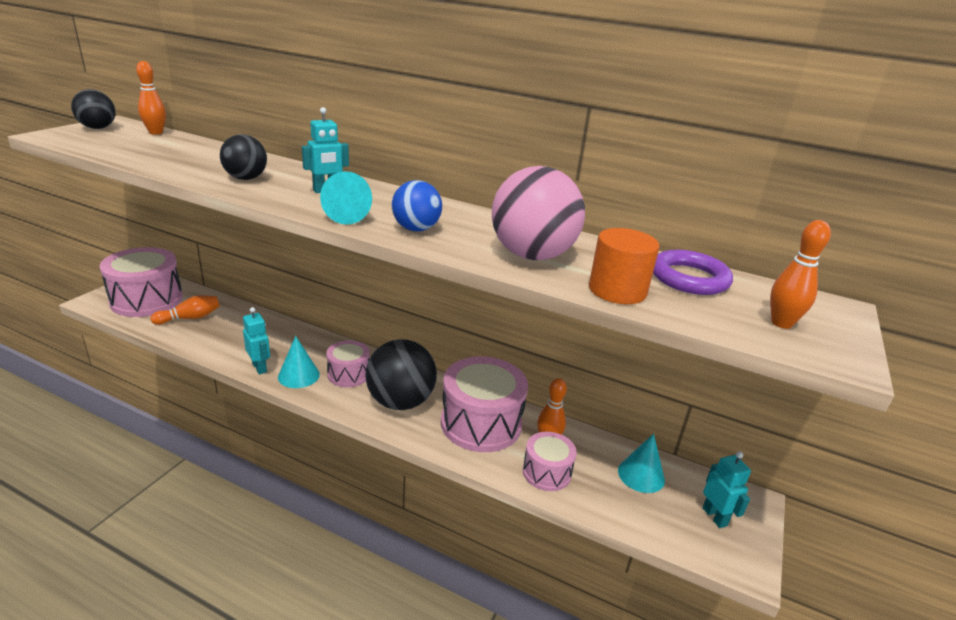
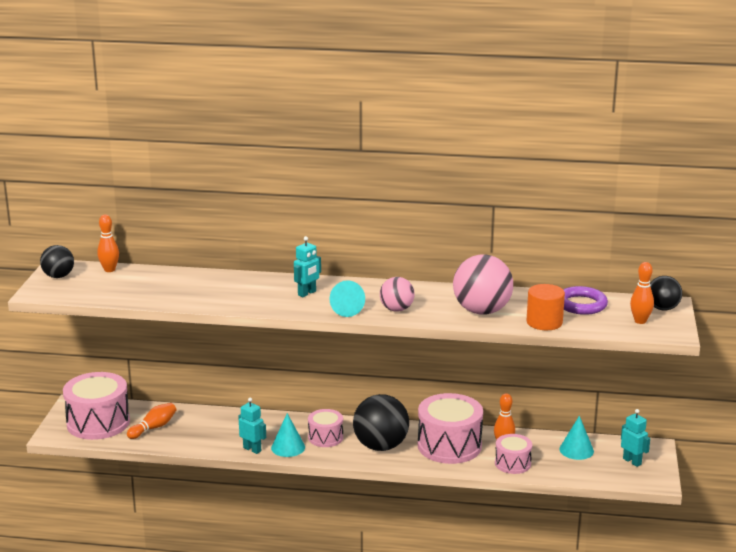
camera: 15 degrees left, 5 degrees down
black ball [220,134,267,180] -> black ball moved to [650,276,682,311]
blue ball [392,180,442,231] -> pink ball [380,277,415,312]

